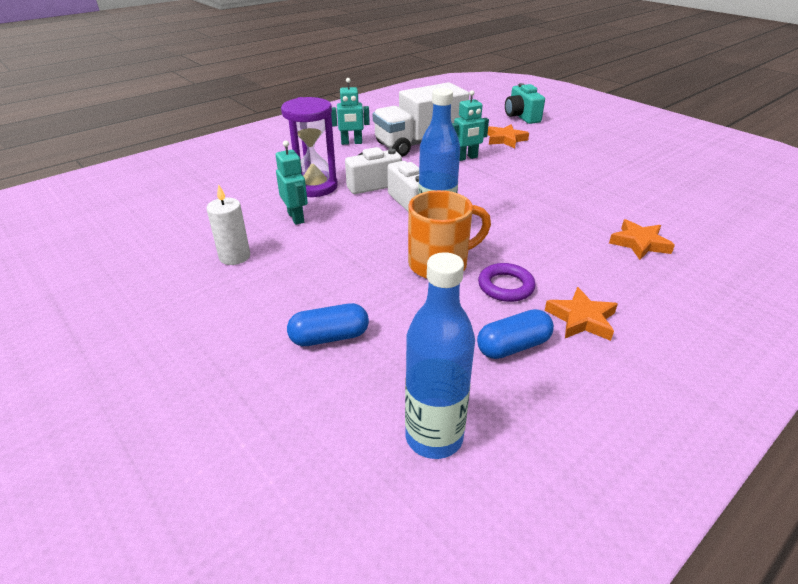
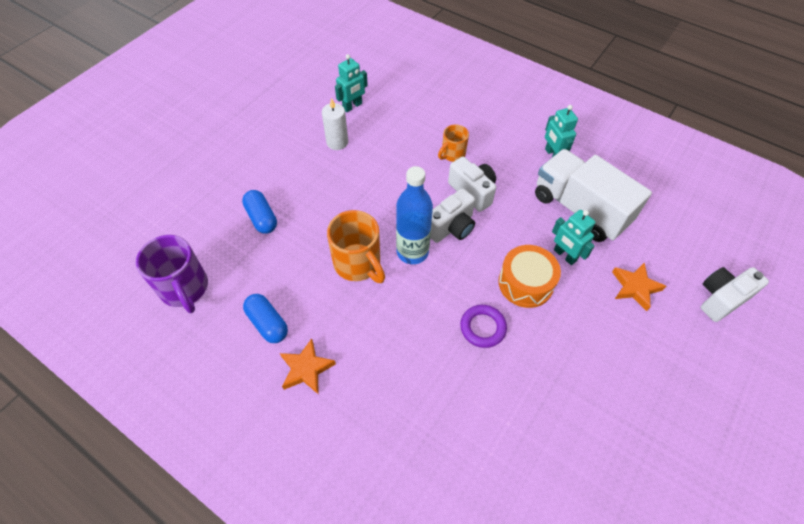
camera: 75 degrees right, 20 degrees up
turquoise robot [276,140,308,225] -> turquoise robot moved to [335,54,368,112]
purple hourglass [281,97,338,197] -> orange mug [438,125,469,162]
blue bottle [405,252,475,459] -> purple mug [136,235,208,313]
purple ring [478,263,536,302] -> purple ring moved to [460,305,507,348]
turquoise camera [505,83,545,124] -> white camera [700,267,769,322]
orange star [609,219,675,260] -> none
none -> orange drum [498,245,561,308]

